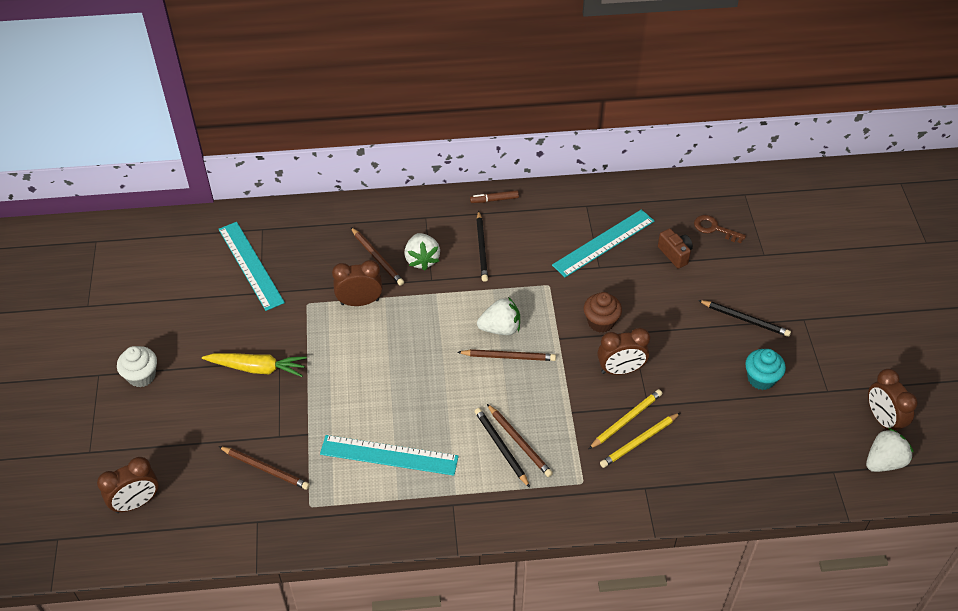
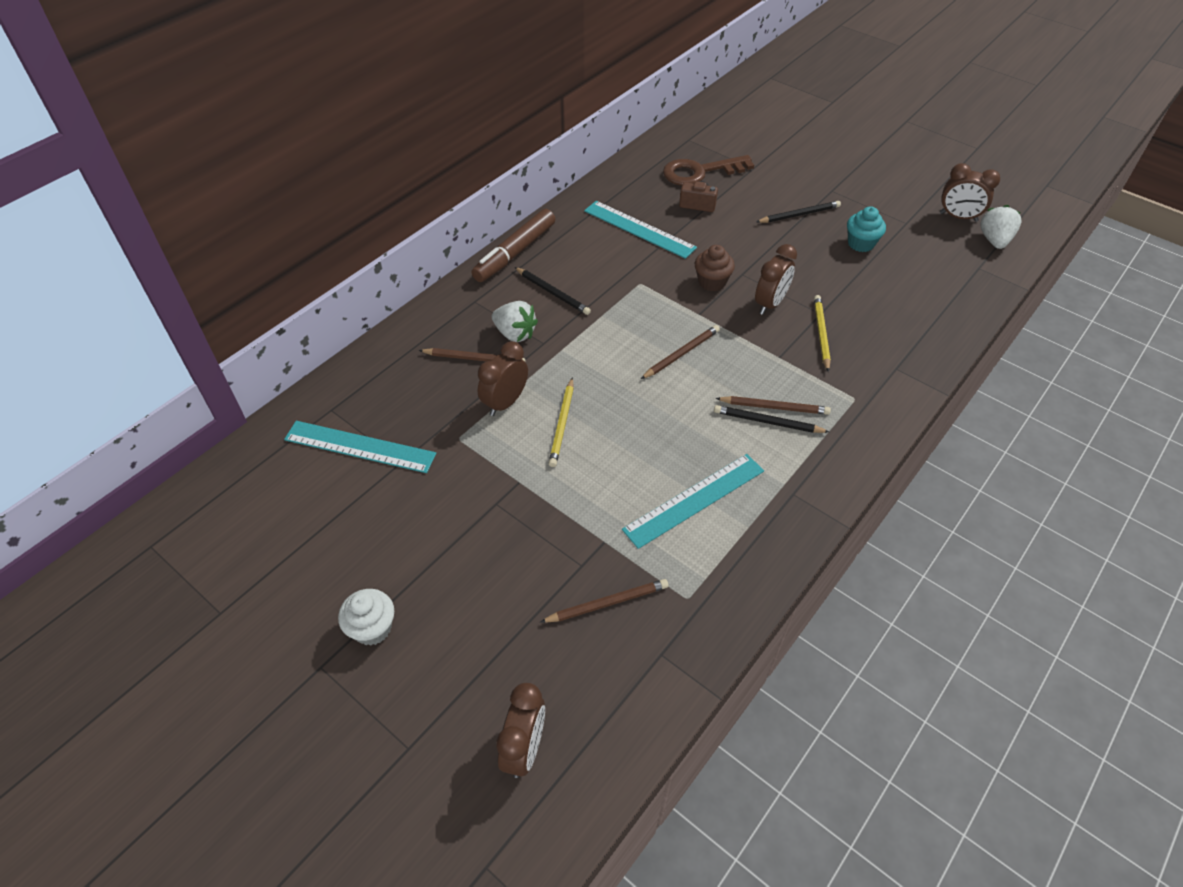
camera: 45 degrees left, 0 degrees up
yellow carrot [202,353,307,377] -> none
brown marker [470,190,519,203] -> brown marker [472,209,555,282], size x2.15
white strawberry [477,297,520,335] -> none
turquoise ruler [552,209,654,277] -> turquoise ruler turned 60 degrees counterclockwise [584,201,697,259]
yellow pencil [600,413,680,468] -> yellow pencil moved to [548,377,574,467]
brown key [694,215,746,243] -> brown key [663,155,754,186], size x1.81

